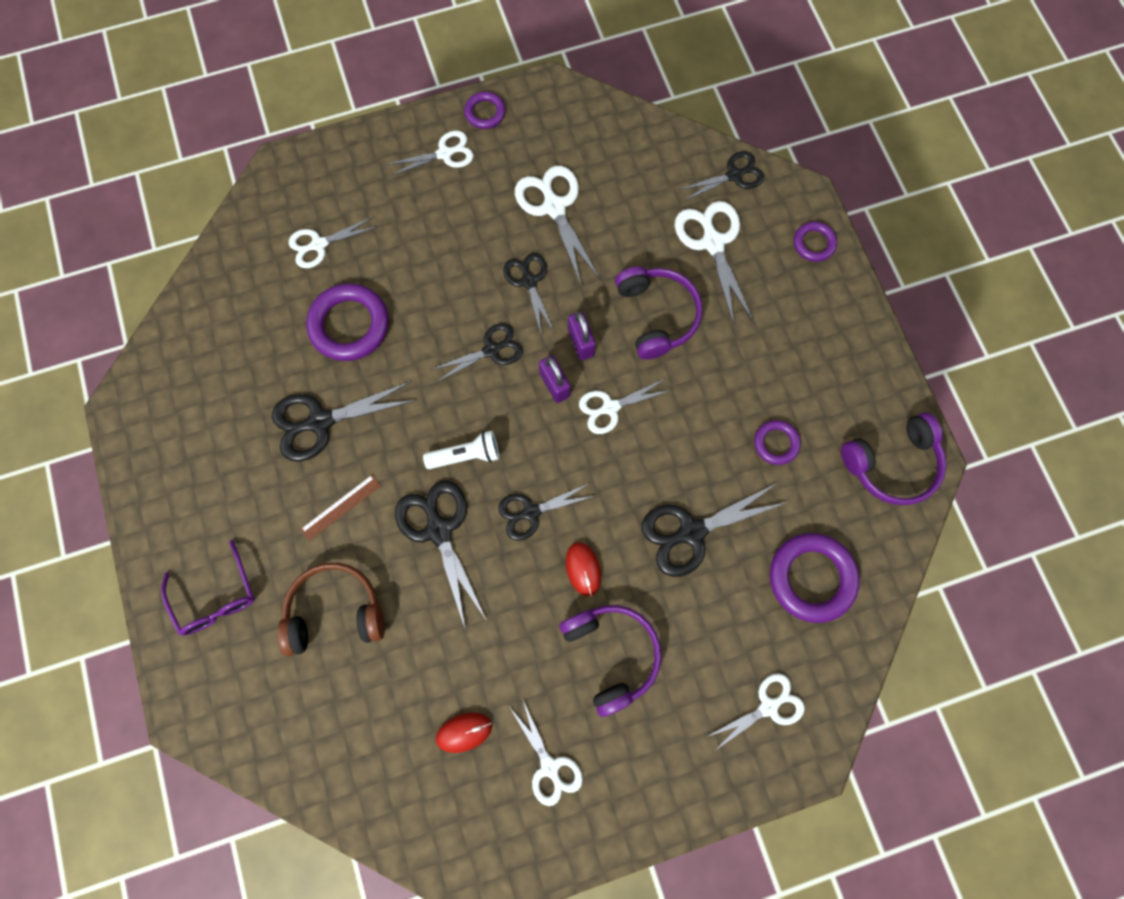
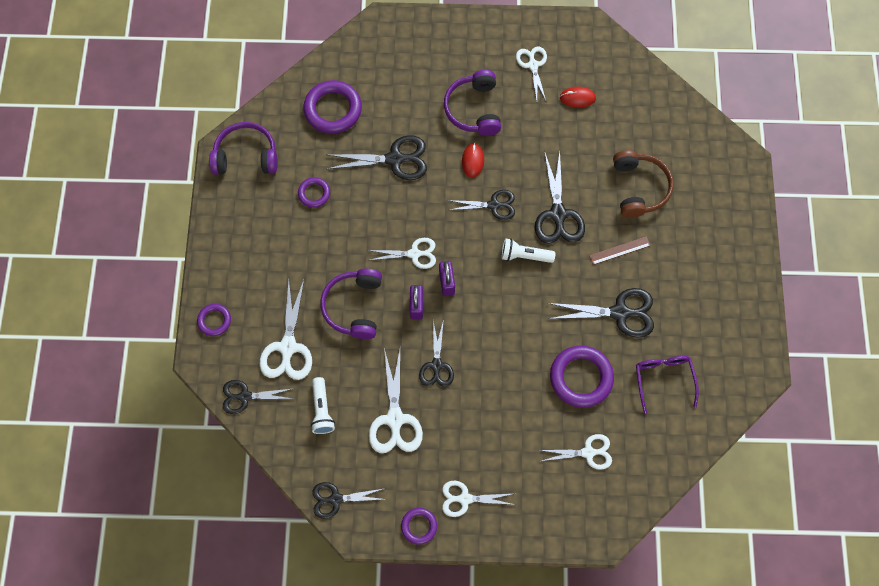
camera: 160 degrees left, 5 degrees down
purple glasses [161,540,255,636] -> purple glasses moved to [636,356,699,414]
brown headphones [277,563,385,656] -> brown headphones turned 105 degrees counterclockwise [613,150,674,218]
black scissors [431,323,523,382] -> black scissors moved to [312,482,386,519]
white scissors [707,673,805,751] -> none
none -> white flashlight [311,377,335,434]

